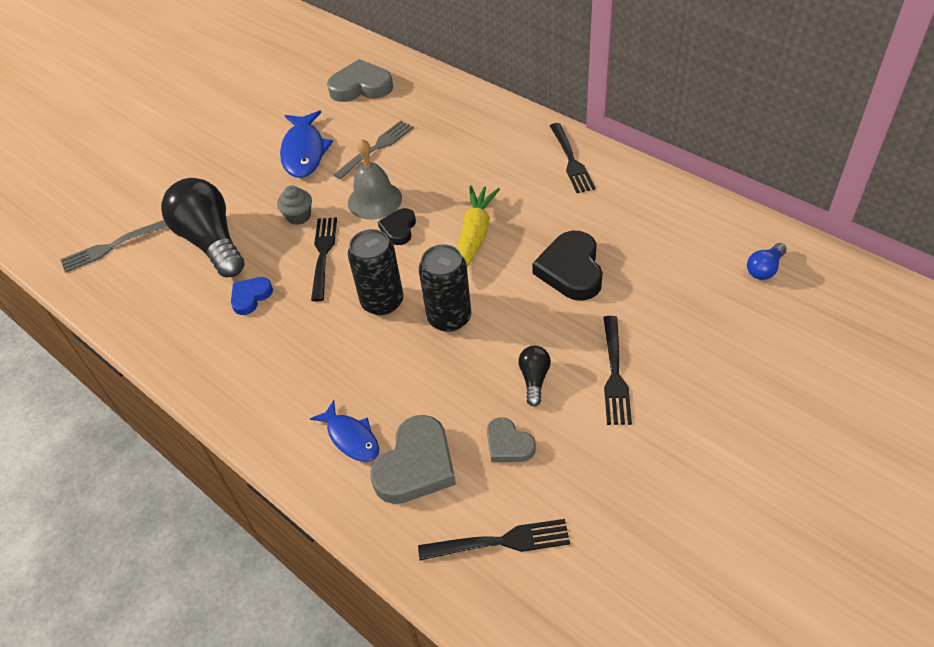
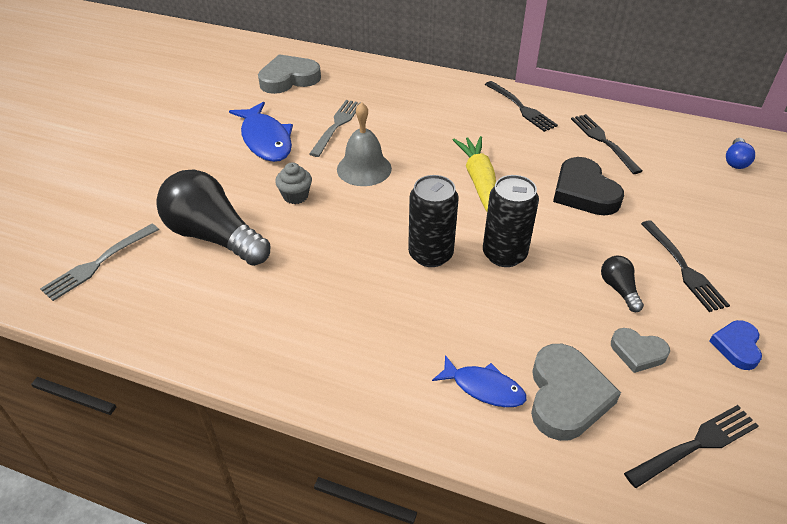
camera: 25 degrees left, 5 degrees down
blue heart [231,277,273,315] -> blue heart moved to [709,320,762,370]
black fork [311,217,337,302] -> black fork moved to [571,114,642,174]
black heart [378,208,416,245] -> none

